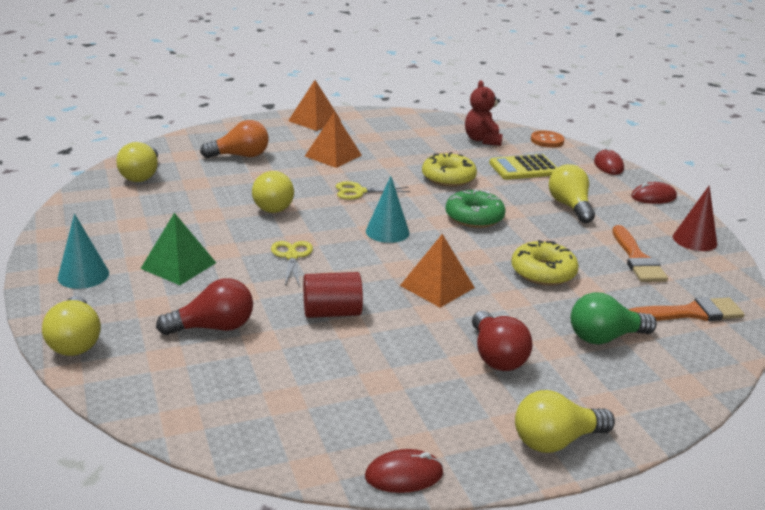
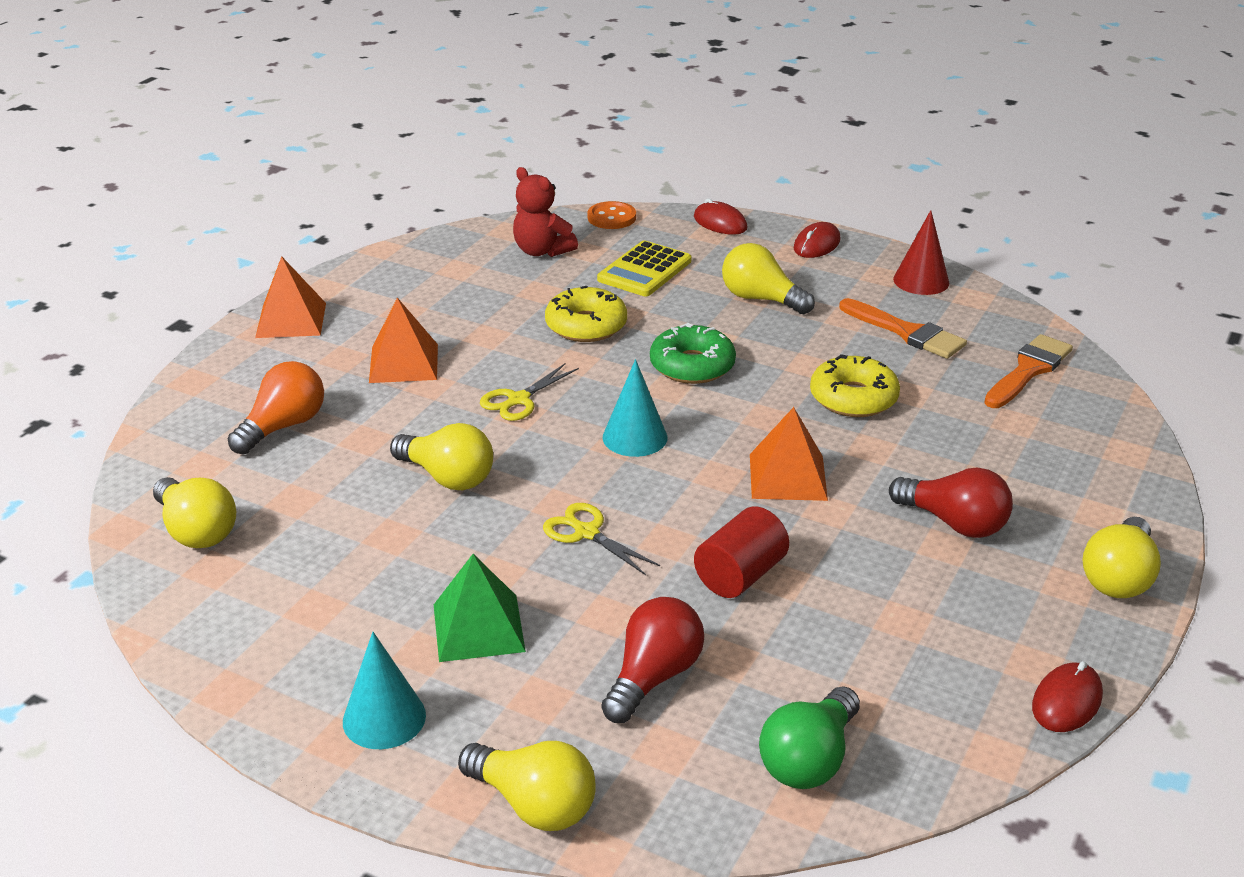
camera: 40 degrees left, 5 degrees up
green light bulb [571,292,657,345] -> green light bulb moved to [759,686,860,789]

